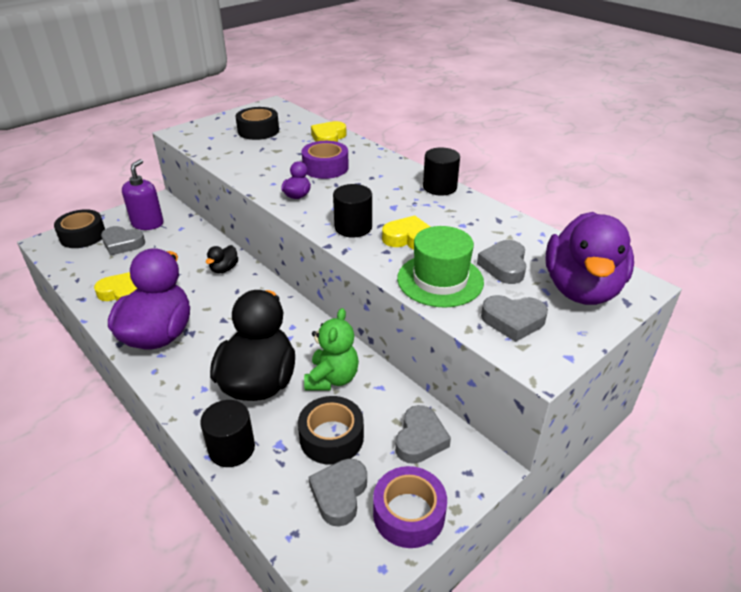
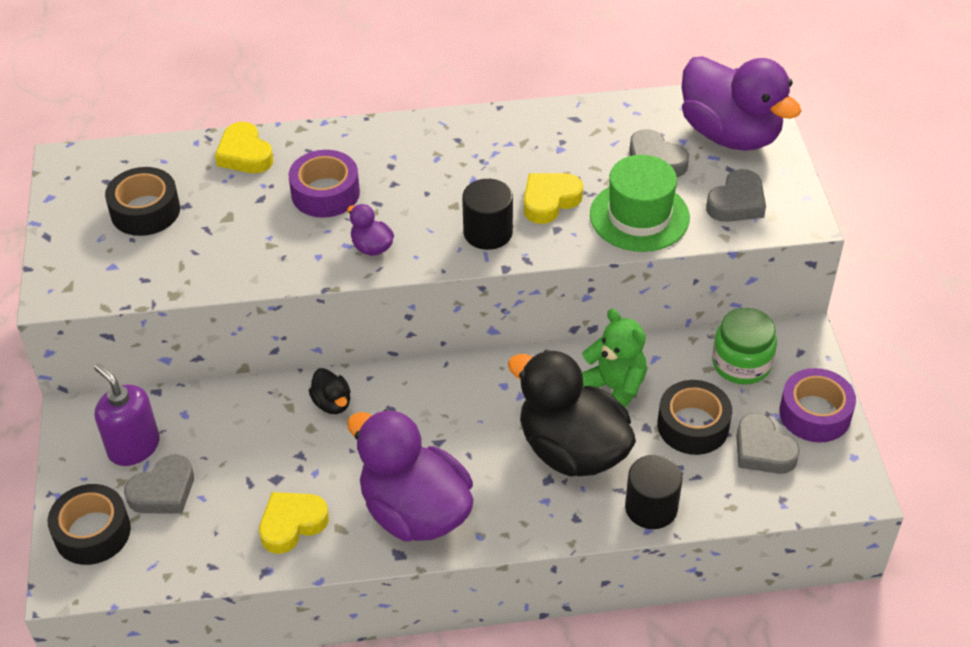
camera: 55 degrees left, 10 degrees up
grey heart [395,405,451,464] -> green jar [712,308,777,384]
black cylinder [423,147,460,196] -> none

